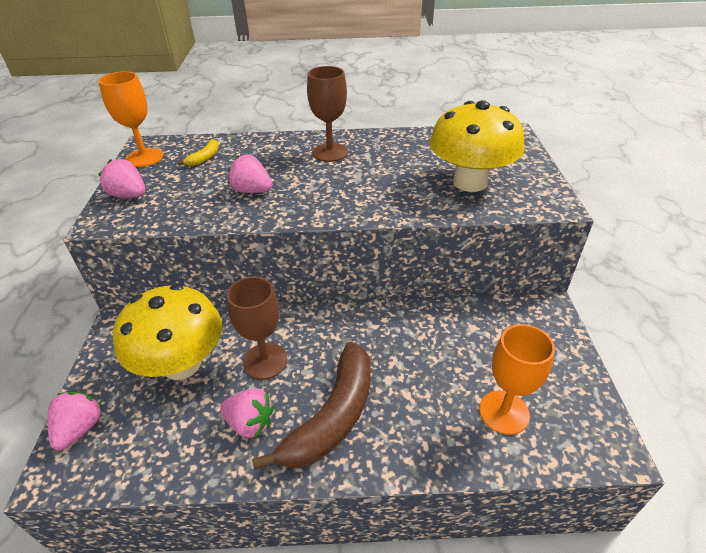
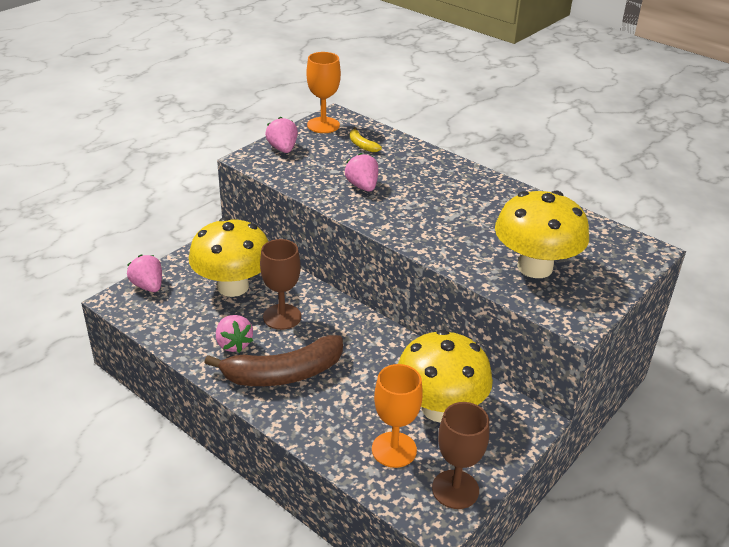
camera: 40 degrees right, 5 degrees down
pink strawberry [47,392,103,450] -> pink strawberry turned 90 degrees counterclockwise [127,255,162,292]
yellow banana [177,139,219,166] -> yellow banana turned 75 degrees clockwise [350,127,382,152]
brown goblet [307,66,348,162] -> brown goblet moved to [432,402,489,509]
none -> yellow mushroom [398,330,493,423]

